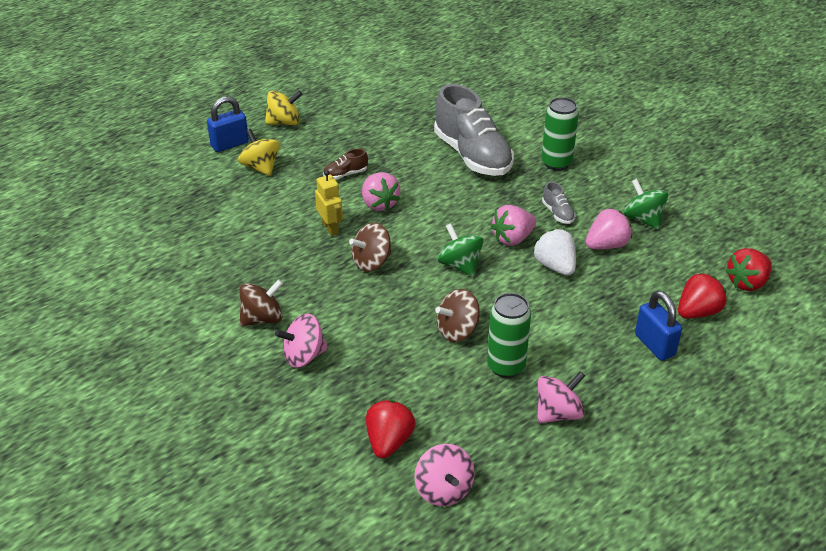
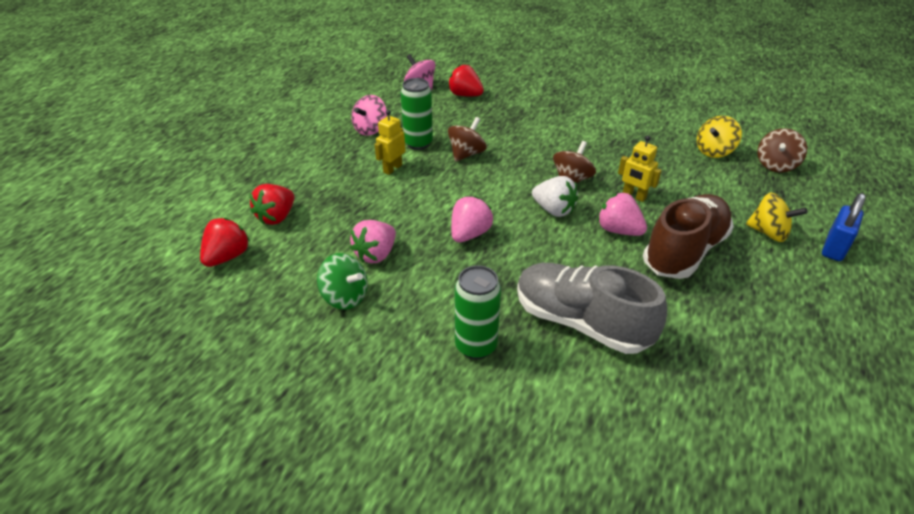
camera: 155 degrees right, 0 degrees up
brown spinning top [240,279,283,326] -> brown spinning top moved to [757,128,807,172]
yellow spinning top [265,91,302,125] -> yellow spinning top moved to [697,116,742,158]
pink spinning top [275,314,328,368] -> none
brown shoe [323,149,368,180] -> brown shoe [643,194,734,279], size x2.44
red strawberry [366,400,416,459] -> red strawberry turned 135 degrees clockwise [448,65,484,96]
green spinning top [438,223,484,277] -> none
white strawberry [533,229,576,275] -> white strawberry moved to [532,176,578,217]
grey shoe [542,182,576,224] -> none
blue padlock [635,291,682,361] -> none
none -> yellow robot [374,110,405,175]

